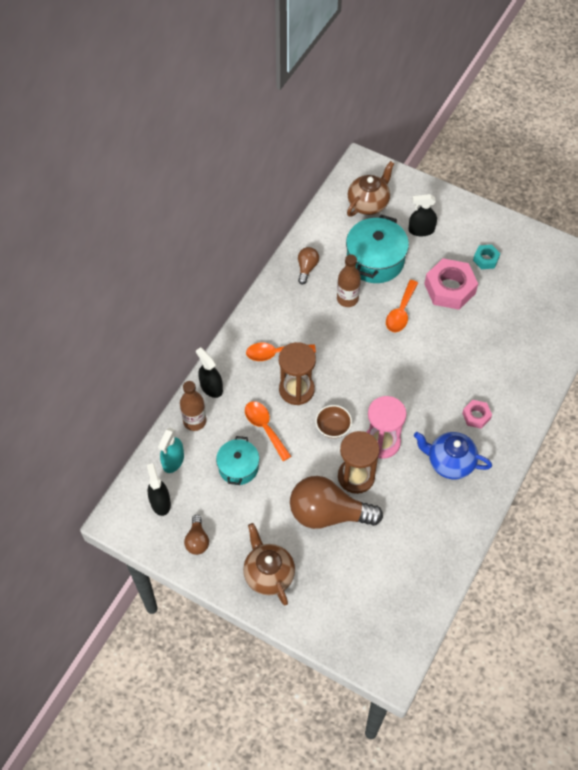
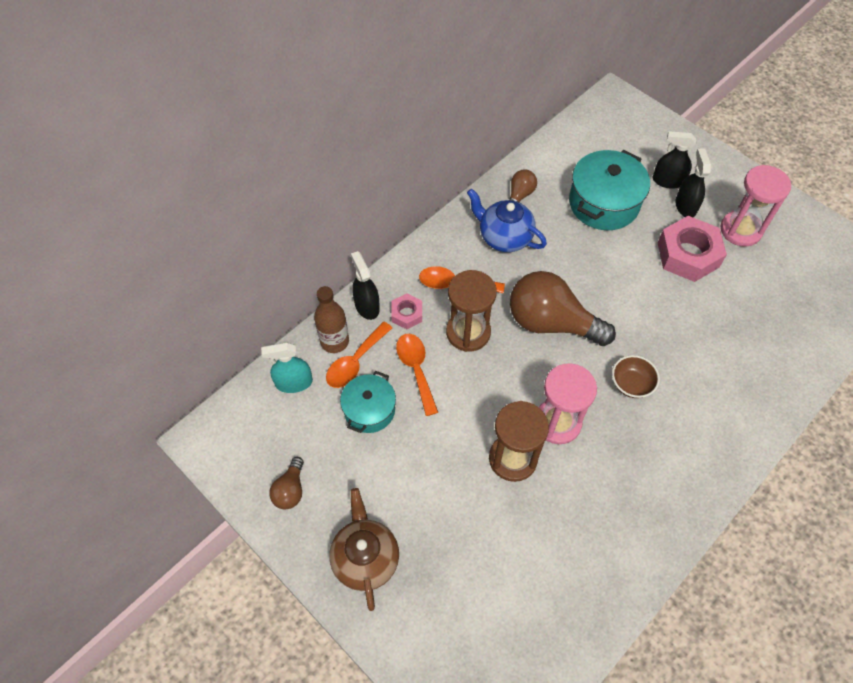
camera: 15 degrees right, 0 degrees up
black spray bottle [147,463,171,516] -> black spray bottle moved to [675,149,711,217]
turquoise spray bottle [158,428,184,473] -> turquoise spray bottle turned 45 degrees clockwise [261,342,313,393]
brown light bulb [290,476,383,529] -> brown light bulb moved to [510,271,616,346]
brown bowl [315,405,352,438] -> brown bowl moved to [612,355,660,398]
brown bottle [337,254,361,307] -> none
brown teapot [347,161,394,217] -> none
orange spoon [386,280,418,332] -> orange spoon moved to [326,322,392,388]
blue teapot [414,432,492,479] -> blue teapot moved to [467,189,547,252]
pink nut [462,400,492,429] -> pink nut moved to [391,293,422,329]
turquoise nut [473,245,500,269] -> pink hourglass [721,165,791,247]

